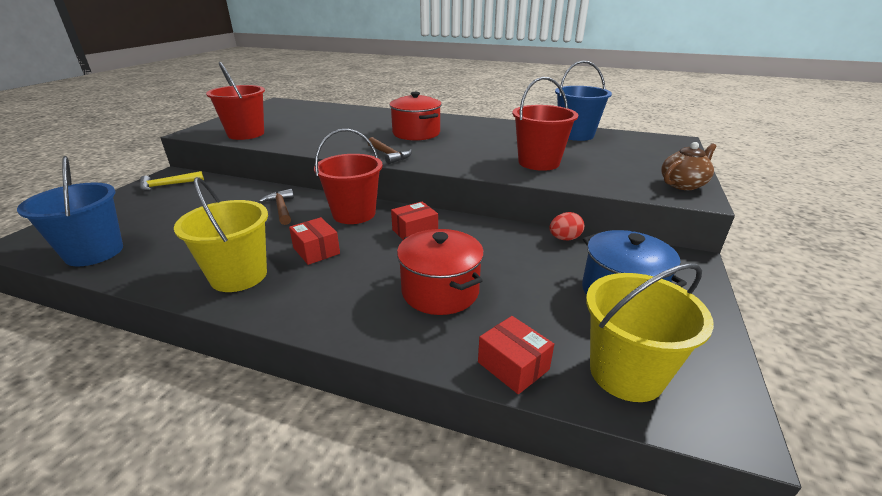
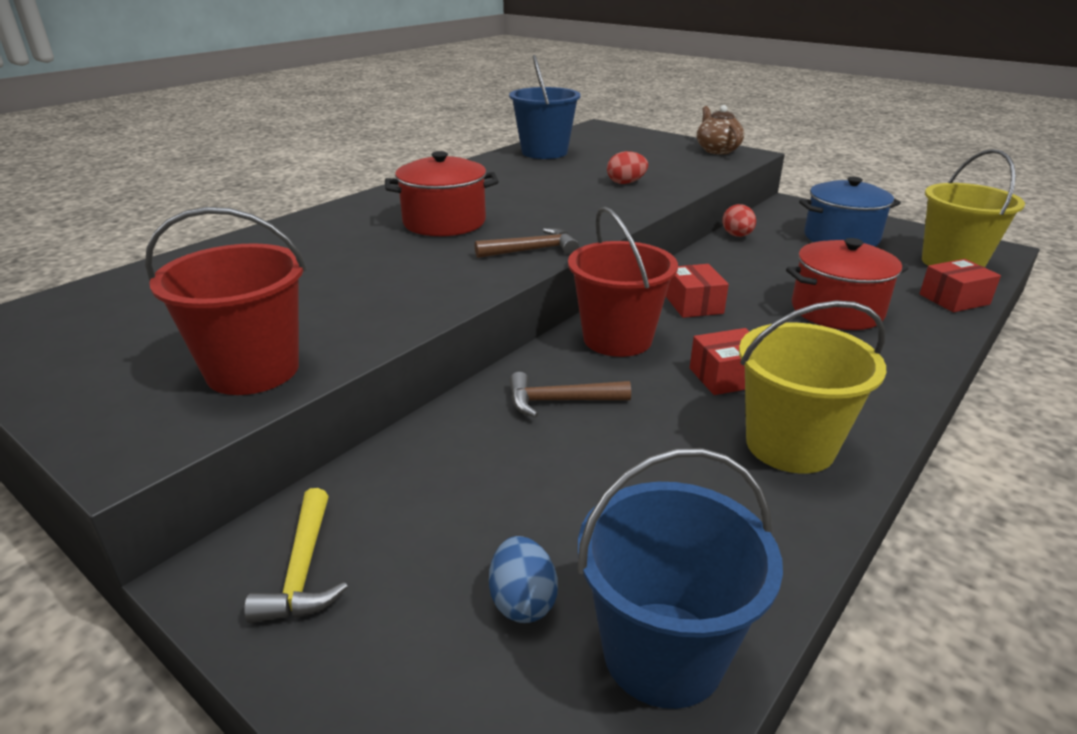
camera: 70 degrees left, 0 degrees up
red bucket [512,77,578,171] -> red egg [607,151,648,184]
none -> blue egg [489,536,558,623]

